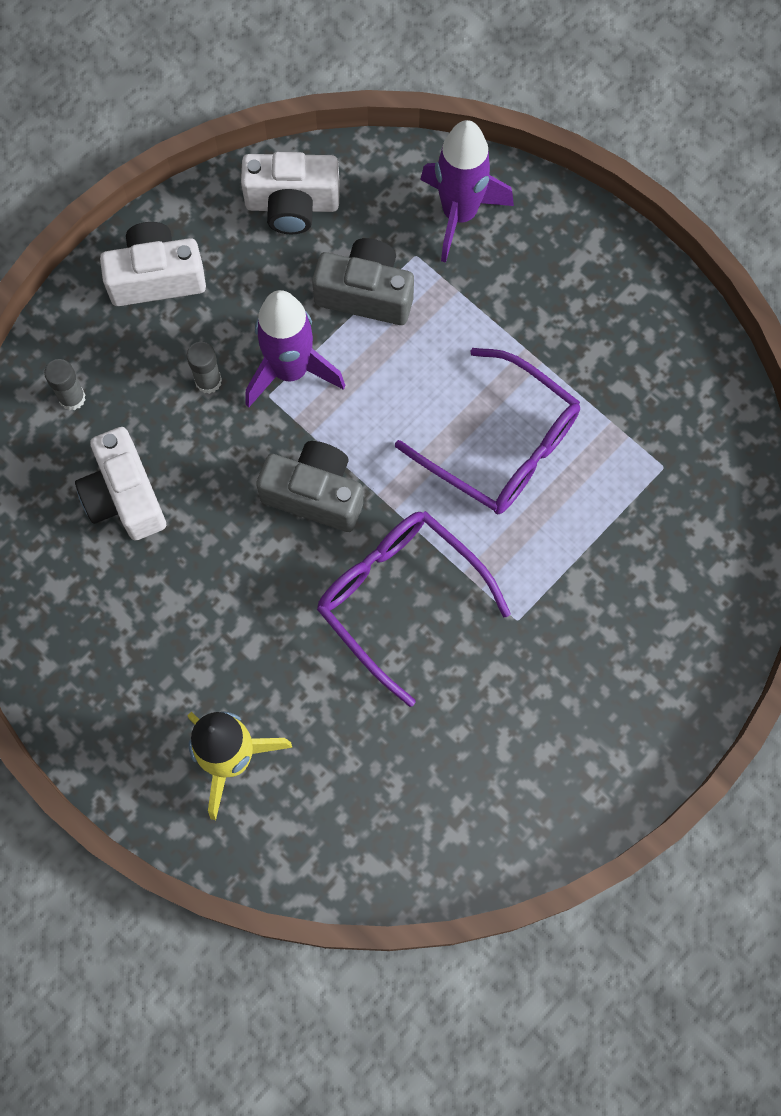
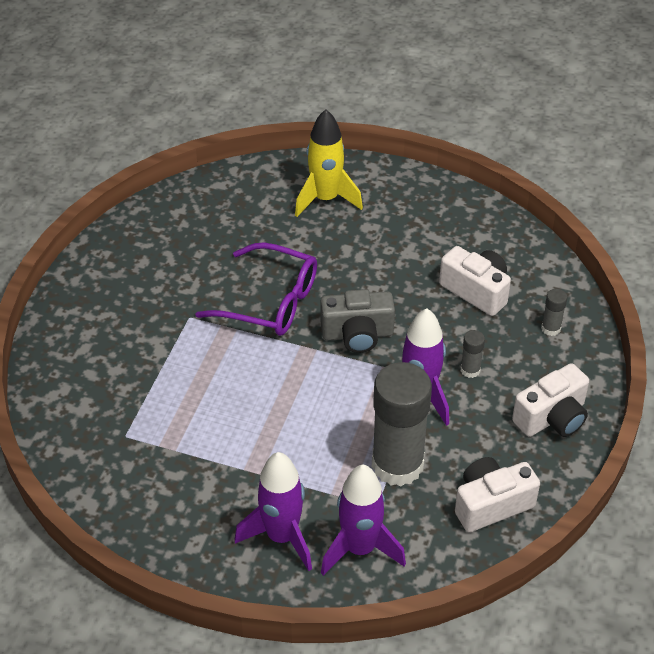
camera: 155 degrees right, 25 degrees down
grey camera [312,238,414,325] -> grey glue stick [372,362,432,486]
purple glasses [395,348,580,514] -> none
none -> purple rocket [234,452,312,571]

